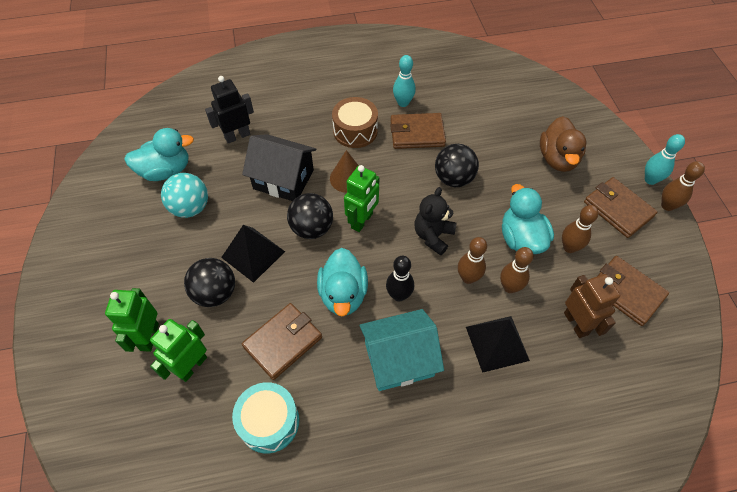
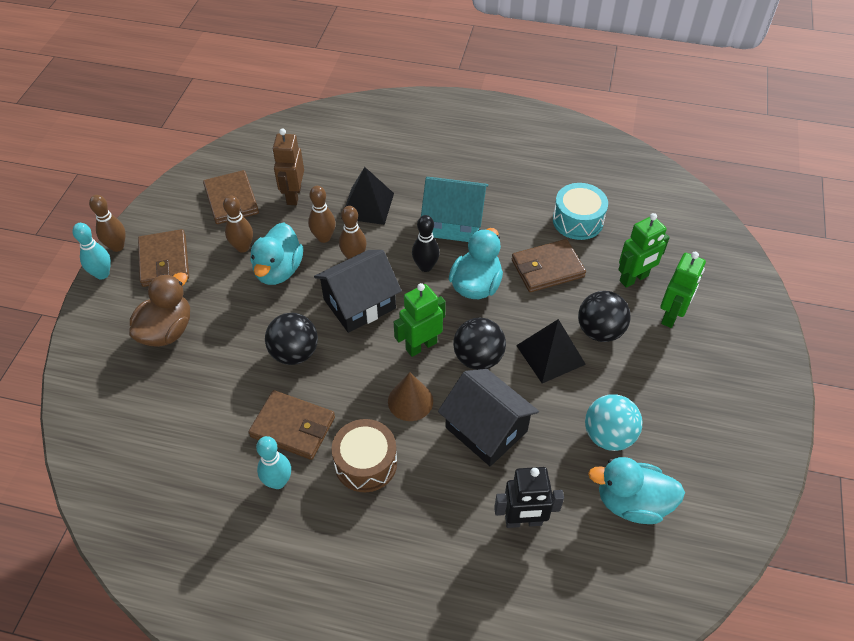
camera: 155 degrees left, 5 degrees down
black teddy bear [415,187,457,256] -> black house [314,250,402,333]

